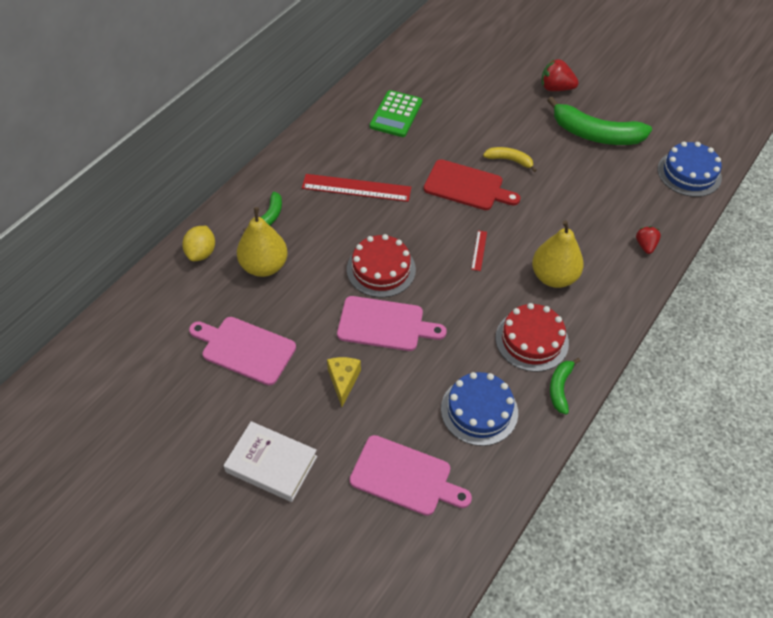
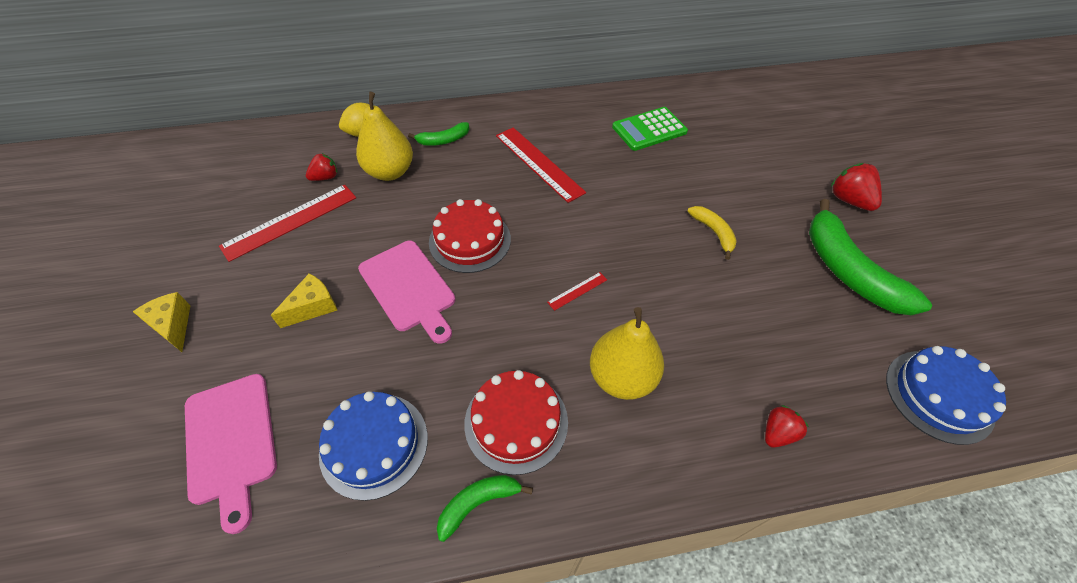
camera: 45 degrees right, 0 degrees up
pink cutting board [189,317,296,386] -> red ruler [219,184,356,262]
white book [223,421,317,502] -> yellow cheese [133,292,191,352]
red cutting board [424,159,521,210] -> none
none -> red strawberry [306,153,337,181]

